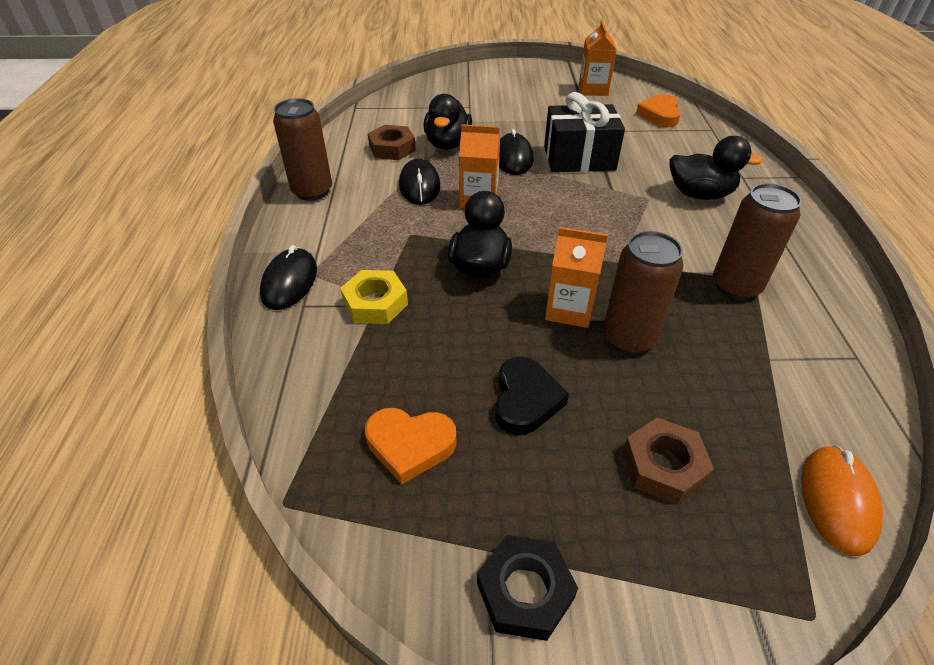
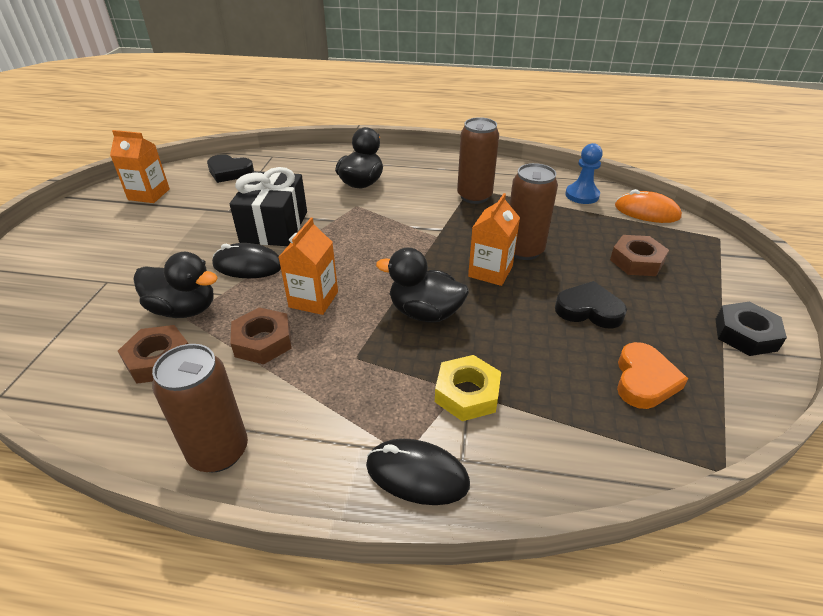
camera: 80 degrees left, 5 degrees down
black mouse [399,158,440,205] -> brown nut [230,307,292,364]
orange heart [636,94,681,127] -> black heart [207,154,254,183]
none -> blue pawn [565,143,603,204]

